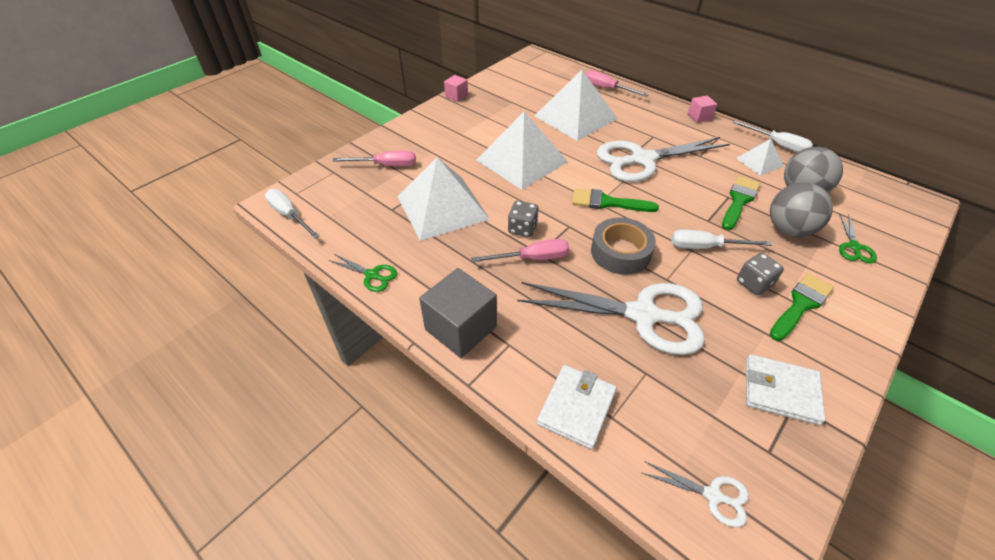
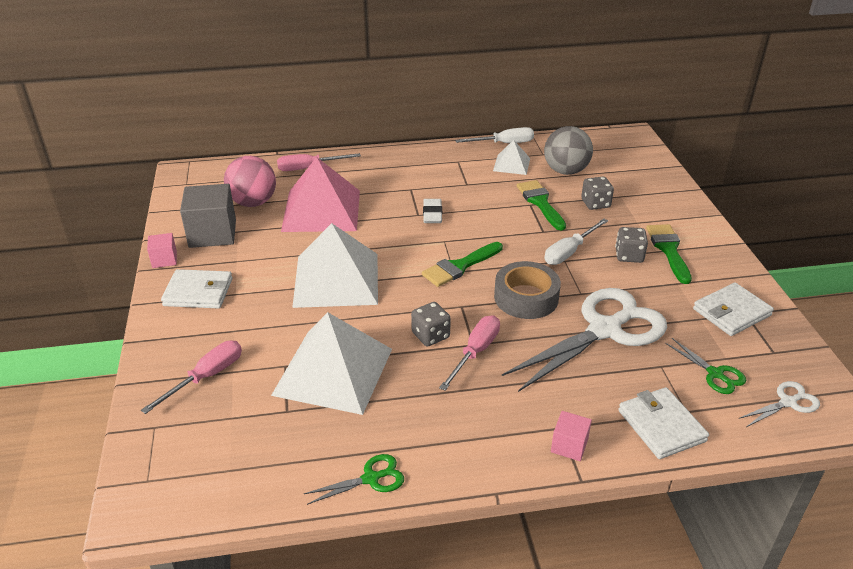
camera: 50 degrees left, 10 degrees down
white screwdriver [265,189,320,239] -> none
grey cube [419,268,497,358] -> grey cube moved to [180,184,236,248]
white pyramid [535,70,618,141] -> pink pyramid [281,157,360,232]
white scissors [597,137,730,182] -> white eraser [423,199,442,223]
pink cube [687,95,717,123] -> pink cube moved to [551,411,592,461]
grey ball [770,182,833,237] -> grey dice [581,177,614,210]
green scissors [839,214,877,263] -> green scissors moved to [665,338,746,394]
none -> white wallet [161,269,232,309]
none -> pink ball [224,156,276,207]

